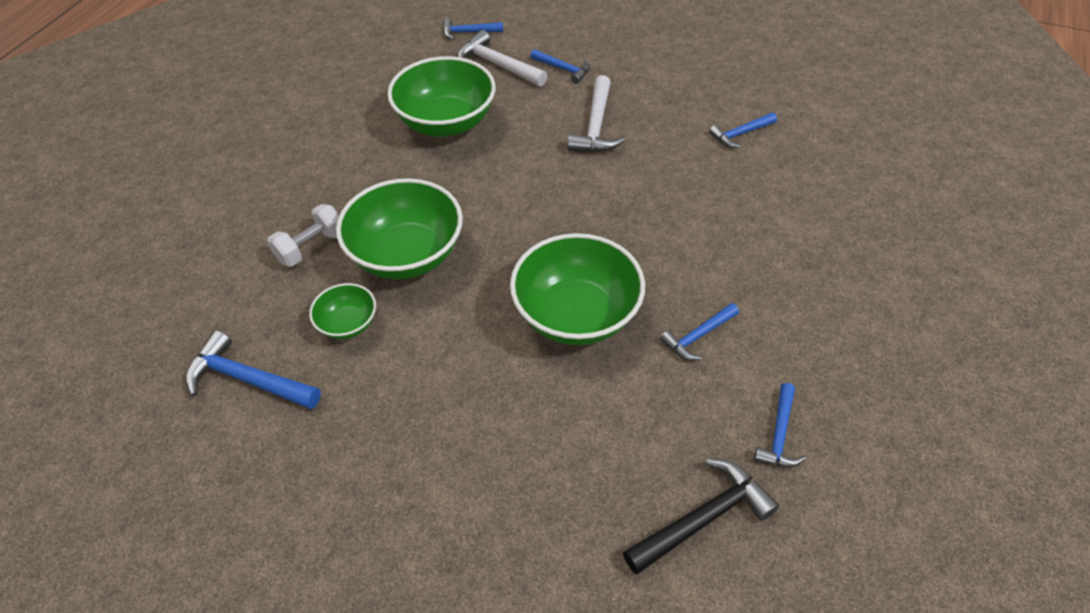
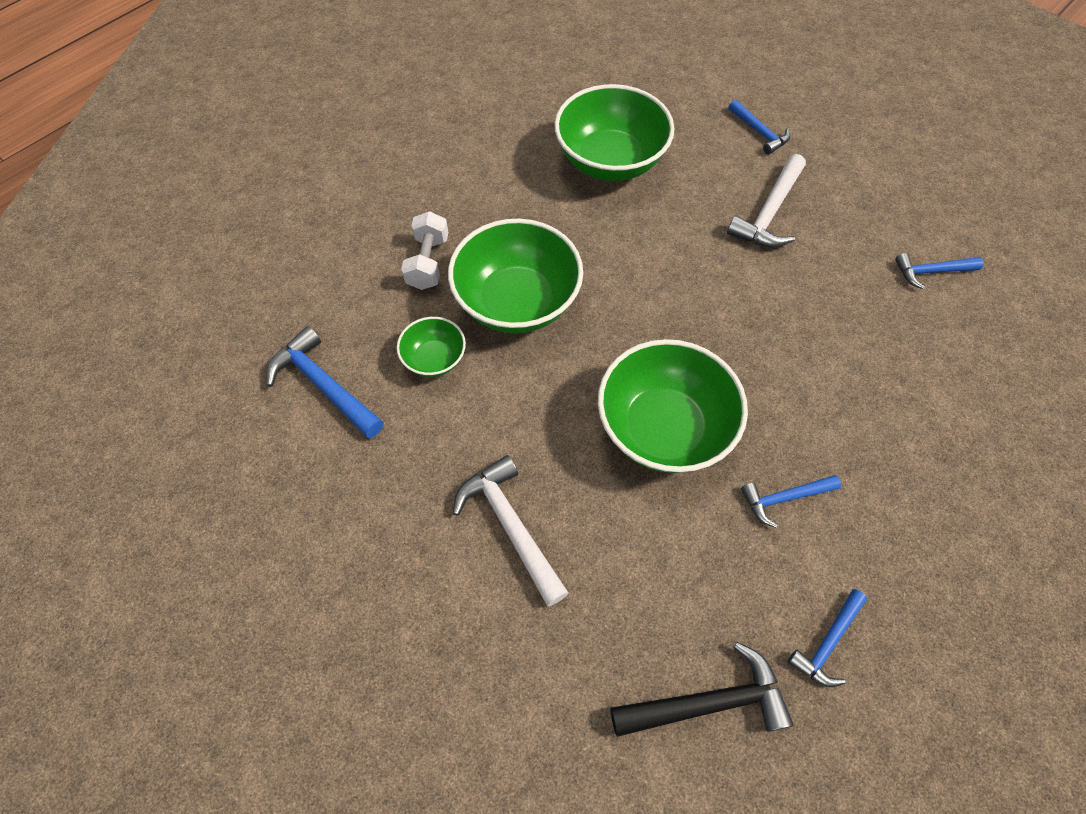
camera: 20 degrees right, 10 degrees up
white dumbbell [267,204,339,267] -> white dumbbell turned 60 degrees counterclockwise [401,211,448,290]
blue hammer [443,18,503,40] -> none
white hammer [457,30,548,87] -> white hammer moved to [453,455,569,607]

